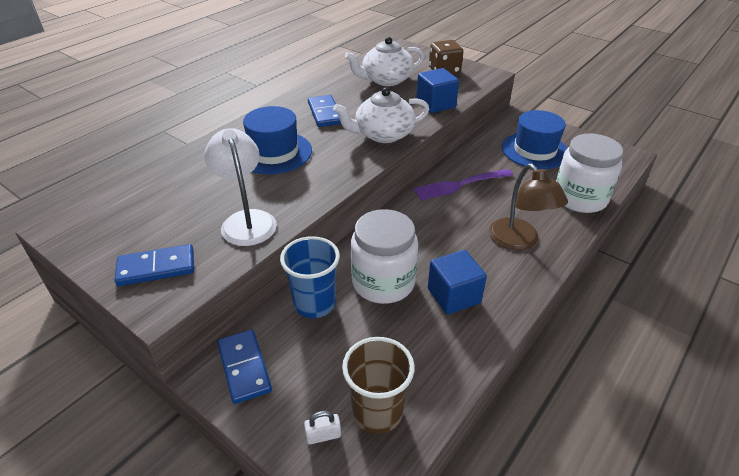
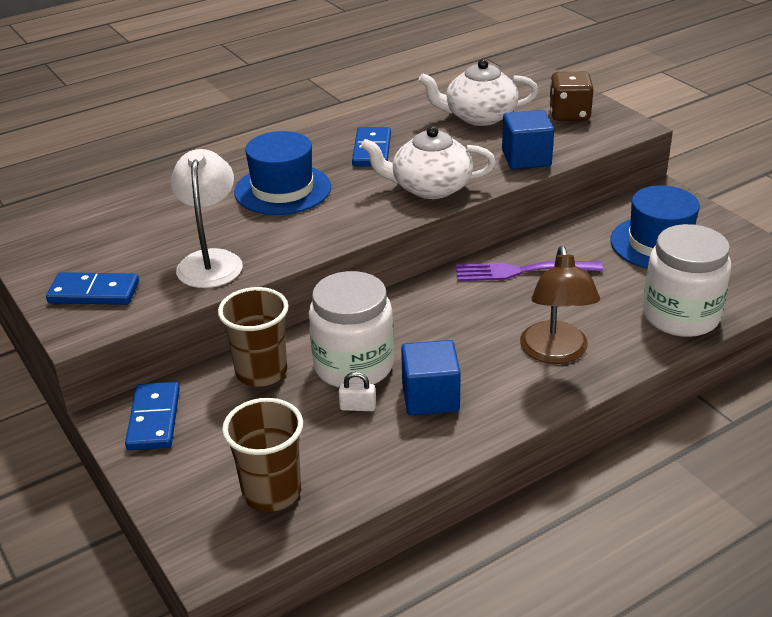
camera: 20 degrees right, 5 degrees down
blue cup [280,236,340,318] -> brown cup [218,287,289,387]
white padlock [304,411,341,444] -> white padlock moved to [339,372,376,411]

